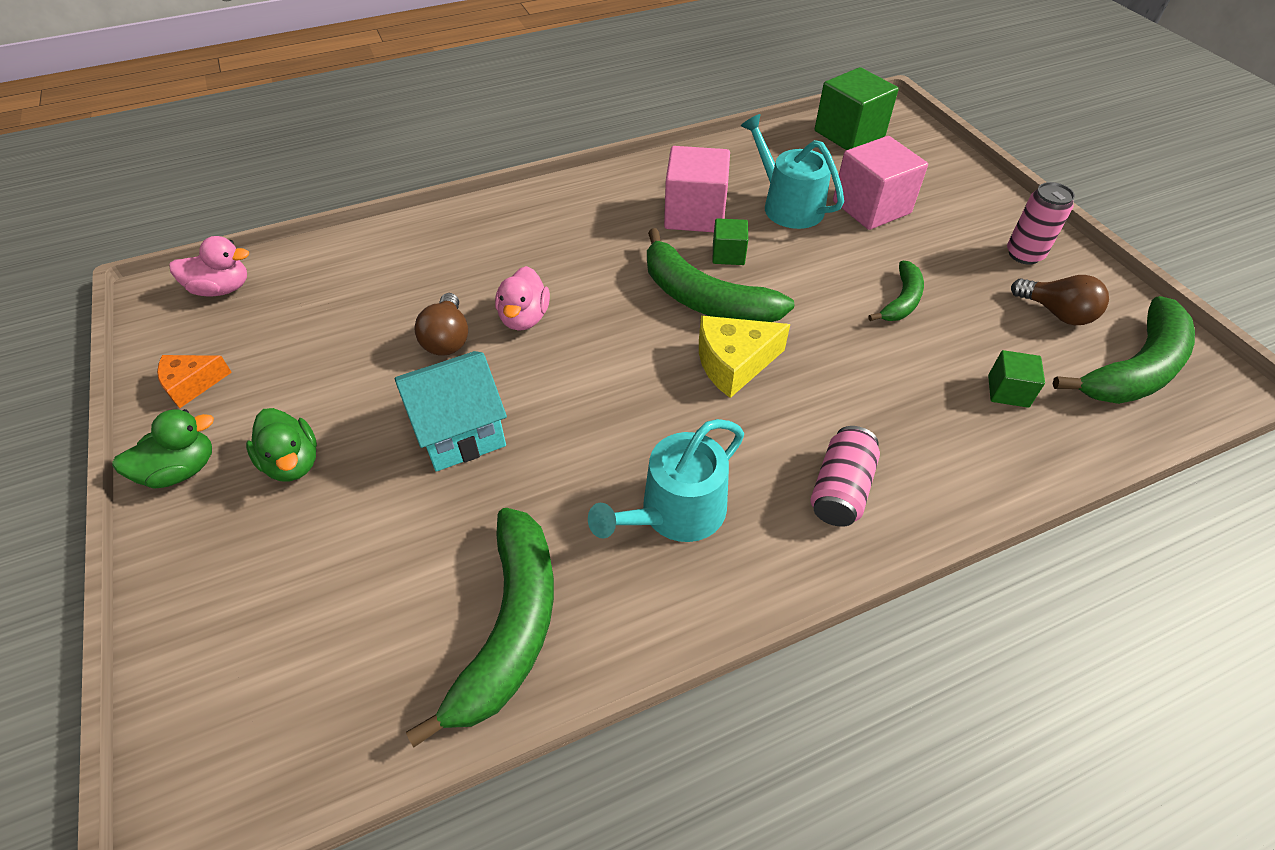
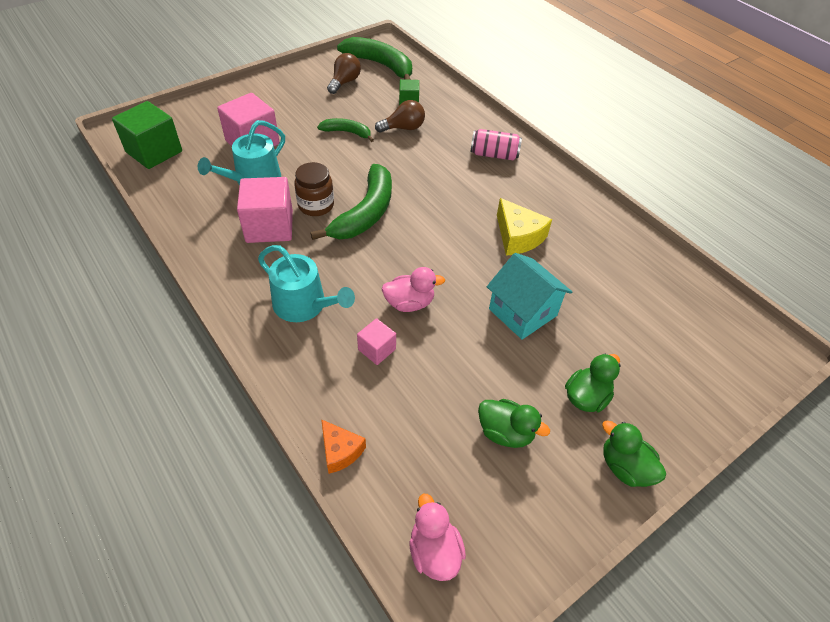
camera: 105 degrees left, 0 degrees up
orange cheese [157,355,232,408] -> orange cheese moved to [321,419,366,474]
green banana [406,508,554,747] -> none
brown light bulb [414,293,468,356] -> brown light bulb moved to [375,100,425,133]
turquoise watering can [588,419,744,542] -> turquoise watering can moved to [258,245,355,322]
yellow cheese [699,316,790,398] -> yellow cheese moved to [497,198,552,256]
green cube [713,218,748,265] -> brown jar [294,162,334,216]
pink can [1007,182,1075,265] -> none
none -> pink cube [357,318,396,365]
none -> green duck [478,399,550,448]

